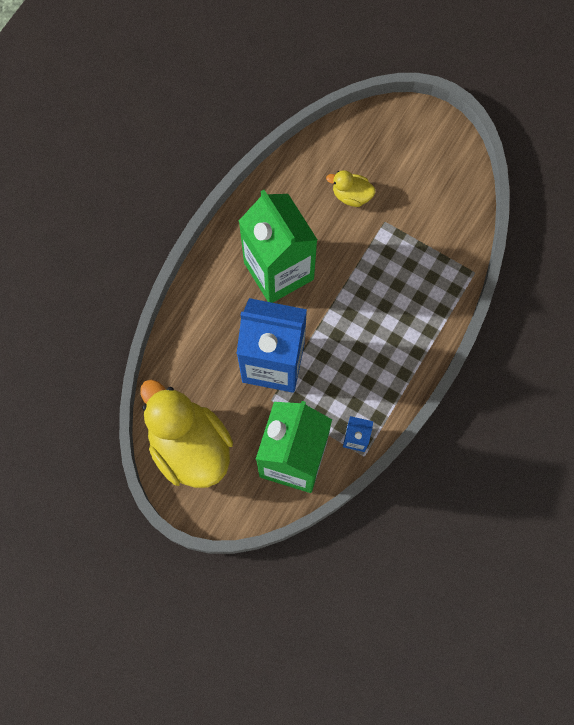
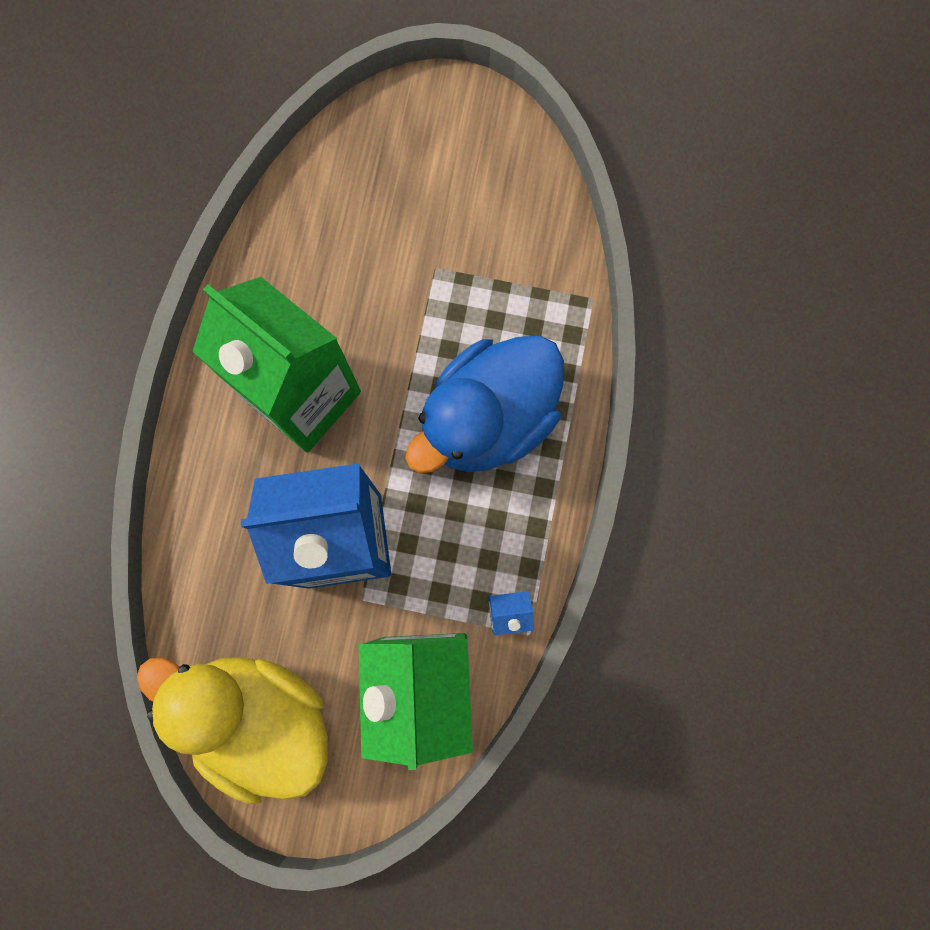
camera: 20 degrees left, 5 degrees up
yellow duck [326,170,376,207] -> none
none -> blue duck [405,335,564,473]

